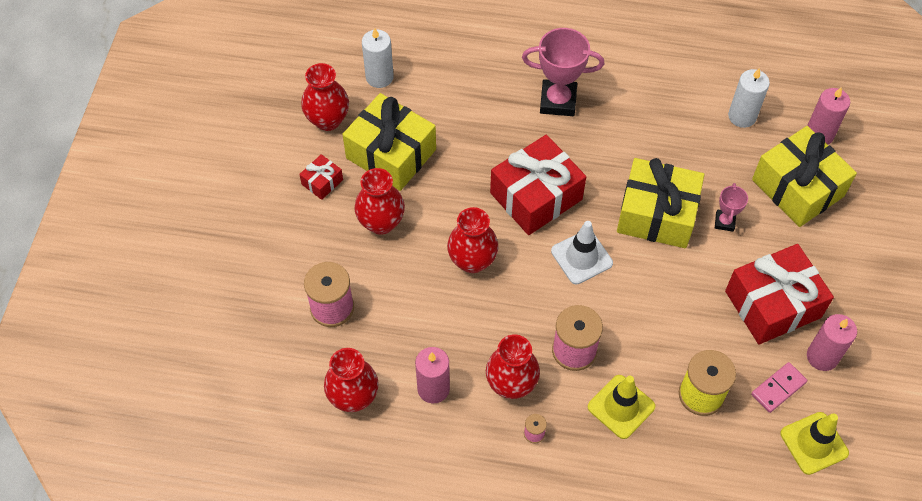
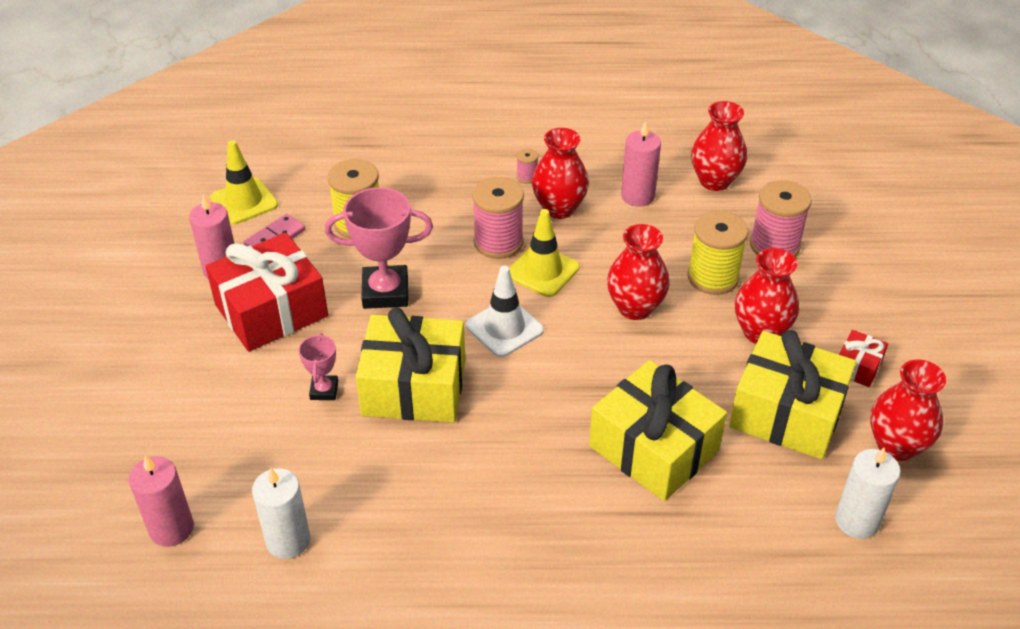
camera: 170 degrees right, 15 degrees down
red gift [490,135,586,235] -> none
pink trophy [522,28,604,116] -> pink trophy moved to [325,187,433,309]
yellow traffic cone [588,375,655,439] -> yellow traffic cone moved to [509,209,580,297]
yellow gift [752,126,857,227] -> yellow gift moved to [589,360,727,501]
none -> yellow spool [688,211,748,295]

